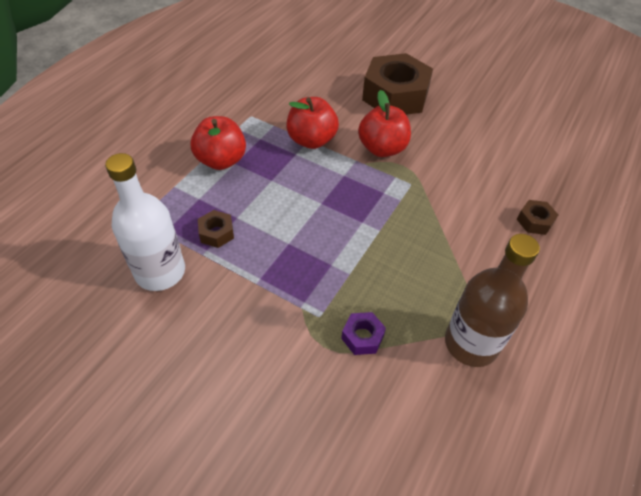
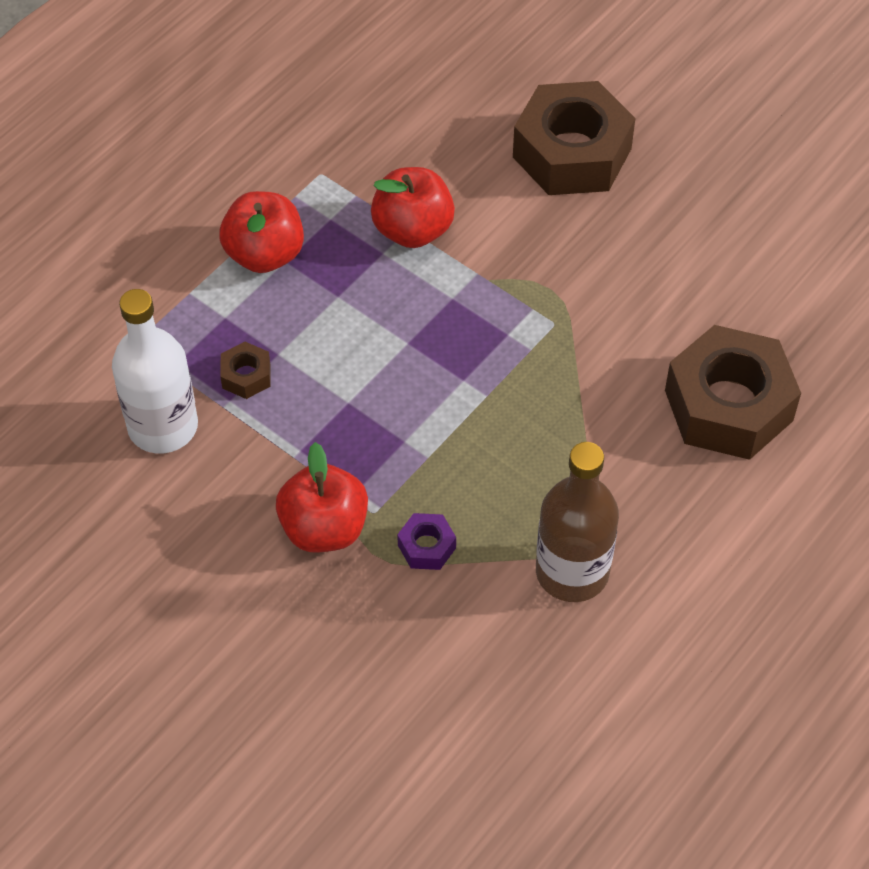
camera: 10 degrees right, 5 degrees up
red apple [358,90,411,157] -> red apple moved to [276,442,368,552]
brown nut [517,200,558,235] -> brown nut [665,325,801,460], size x2.34

